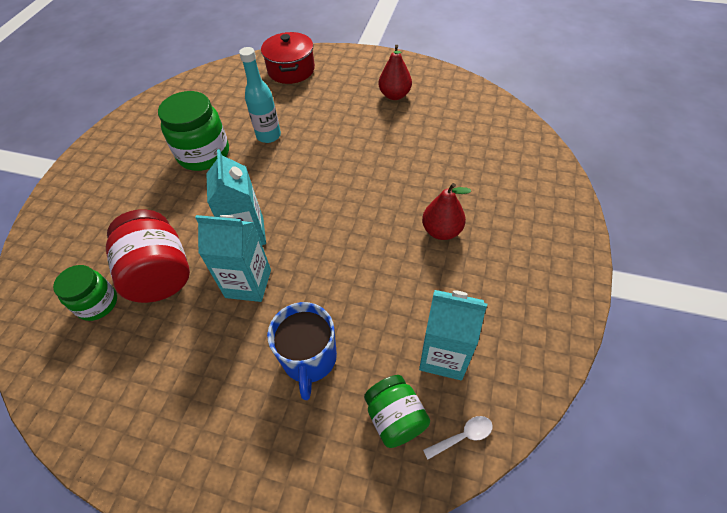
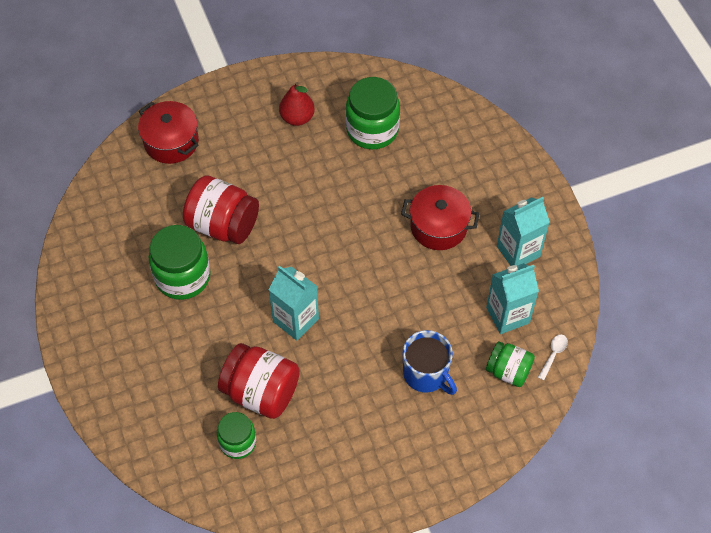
camera: 40 degrees left, 5 degrees up
turquoise carton [195,215,271,302] -> turquoise carton moved to [497,197,550,266]
turquoise bottle [239,47,281,143] -> red jar [183,175,259,244]
red pear [422,183,471,240] -> red pot [401,185,480,250]
none -> green jar [346,77,400,149]

